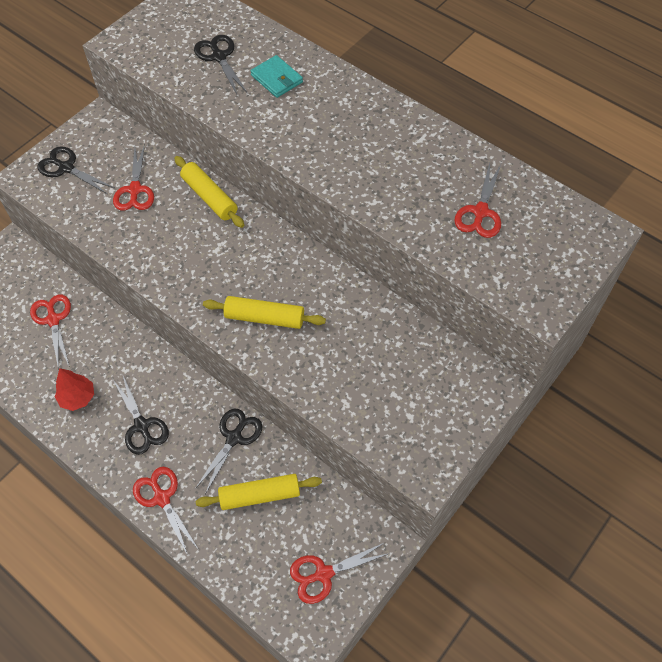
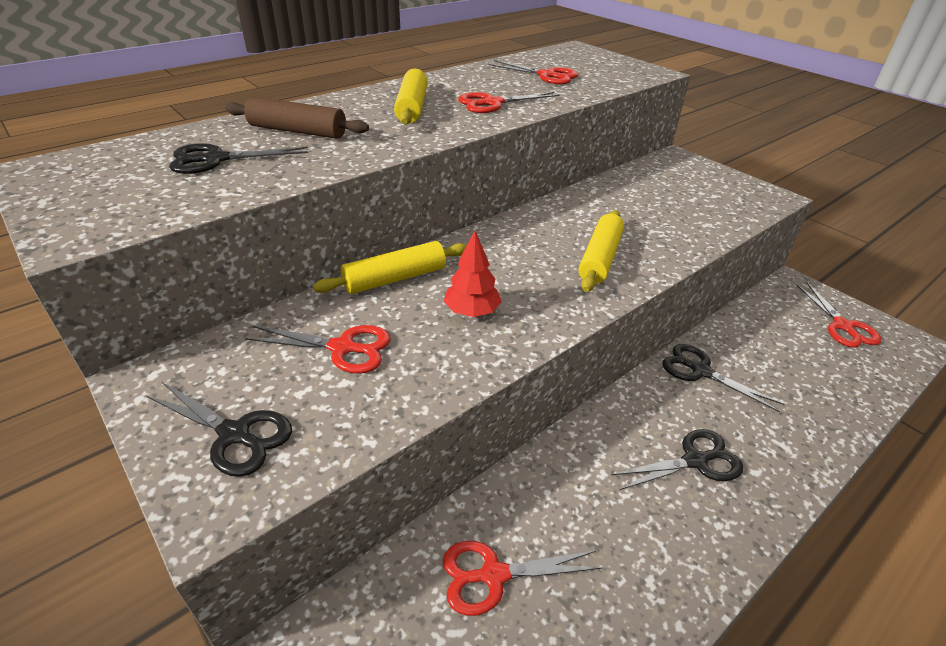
camera: 80 degrees left, 20 degrees down
black scissors [37,146,114,194] -> black scissors turned 105 degrees counterclockwise [146,382,292,477]
red tree [55,368,94,411] -> red tree moved to [444,231,502,317]
red scissors [133,467,199,554] -> red scissors moved to [458,92,560,113]
yellow rolling pin [196,474,322,510] -> yellow rolling pin moved to [394,69,428,125]
turquoise wallet [250,55,303,98] -> brown rolling pin [225,97,369,139]

